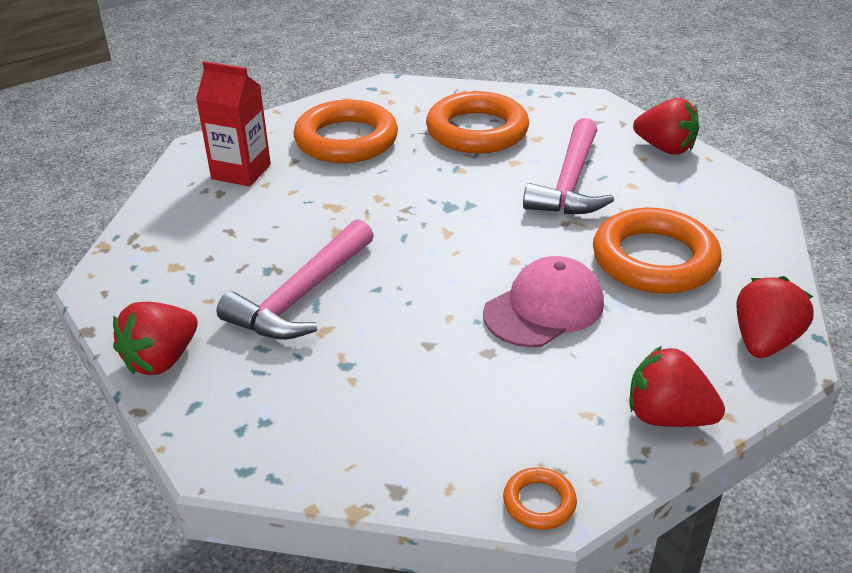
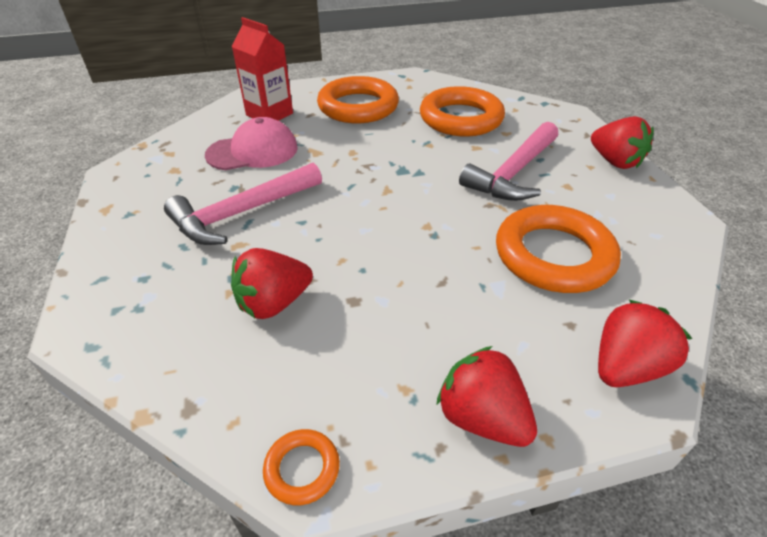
camera: 20 degrees right, 5 degrees up
red strawberry [113,302,198,375] -> red strawberry moved to [231,248,313,319]
pink cap [483,256,604,347] -> pink cap moved to [205,117,298,170]

